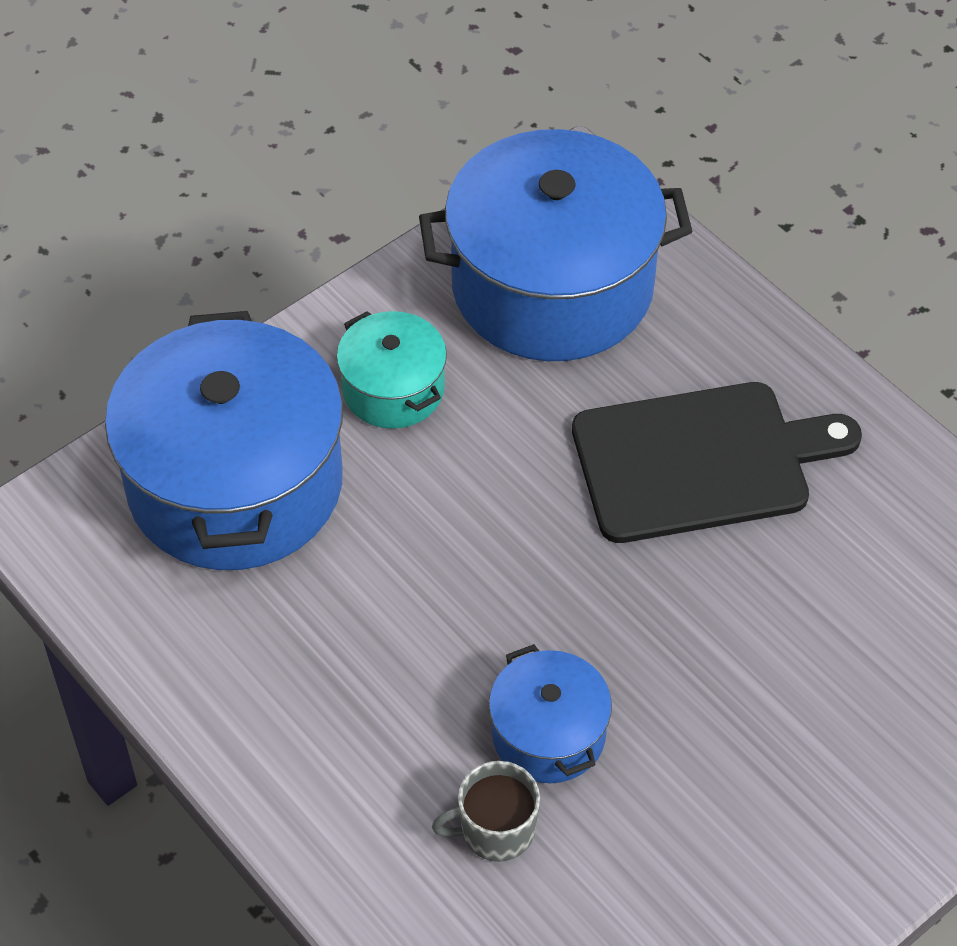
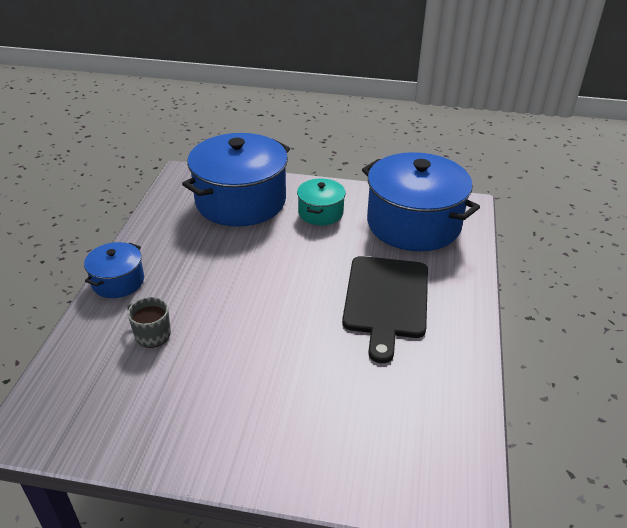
camera: 50 degrees right, 15 degrees down
blue pot [489,644,612,783] -> blue pot moved to [84,242,144,298]
black cutting board [572,382,862,543] -> black cutting board turned 60 degrees clockwise [342,256,428,363]

